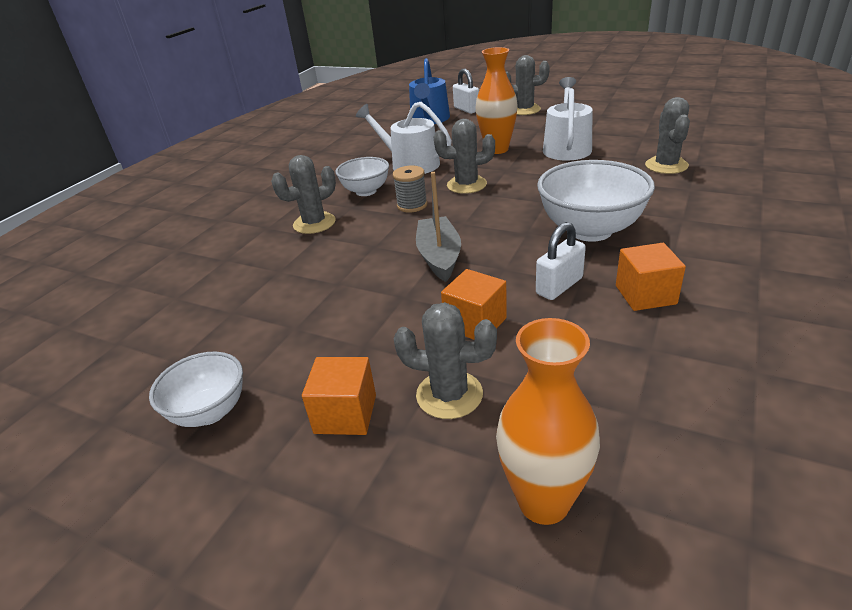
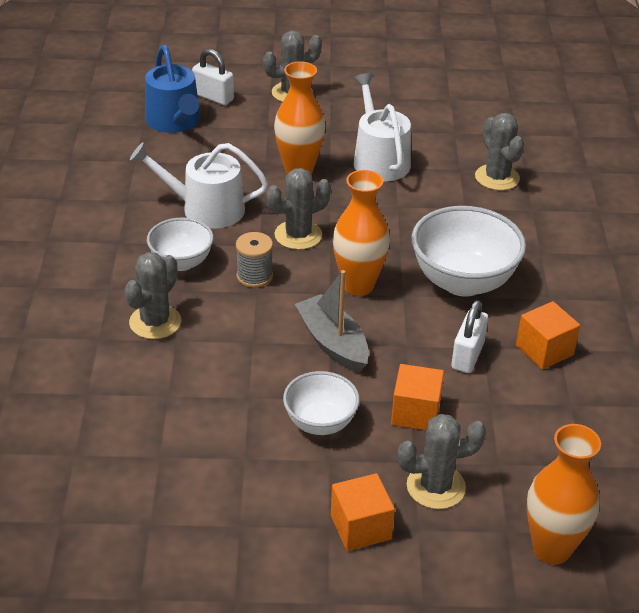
camera: 30 degrees left, 5 degrees up
white bowl [149,352,243,427] -> white bowl moved to [283,371,360,435]
none -> orange vase [333,170,390,296]

